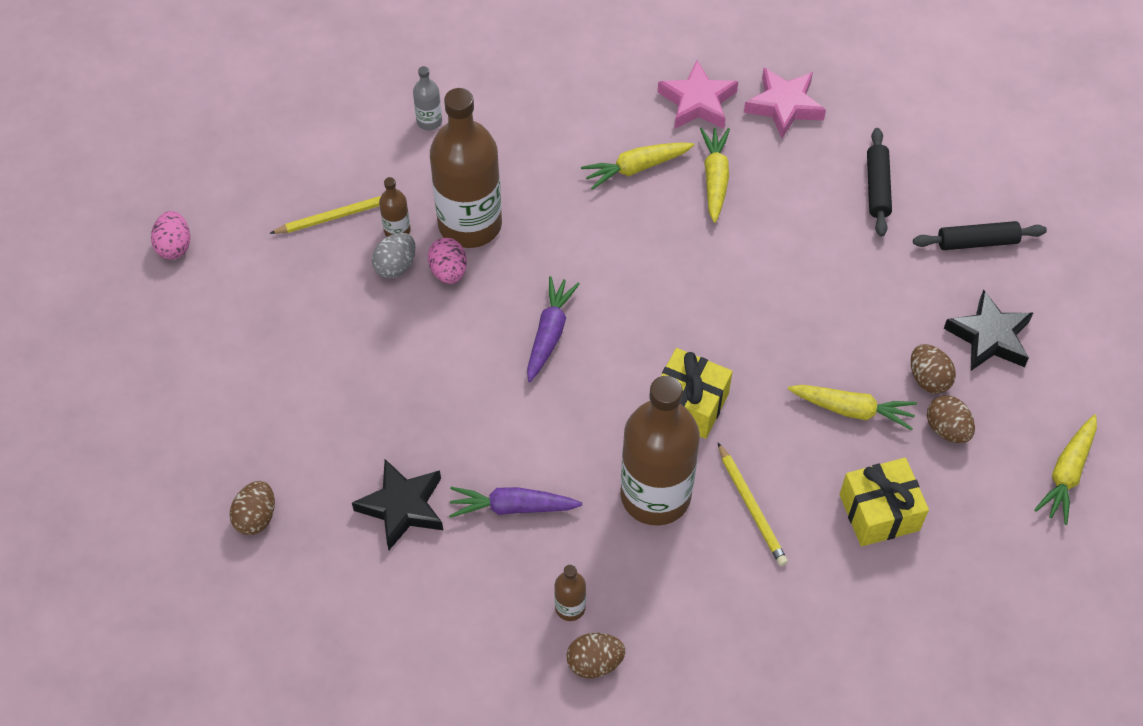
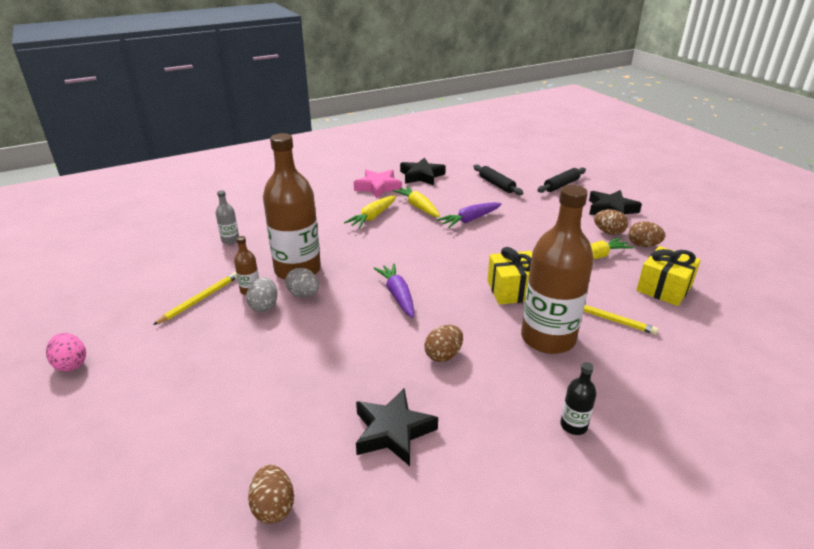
camera: 35 degrees left, 25 degrees down
pink egg [428,238,467,284] -> grey egg [285,268,319,298]
purple carrot [449,487,583,518] -> purple carrot moved to [437,202,501,228]
brown bottle [554,565,586,621] -> black bottle [560,362,597,435]
brown egg [567,633,625,678] -> brown egg moved to [424,325,463,362]
pink star [744,68,826,138] -> black star [400,158,446,185]
yellow carrot [1034,414,1097,525] -> none

